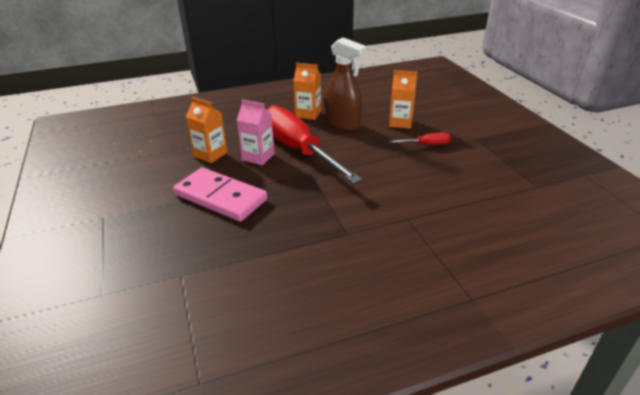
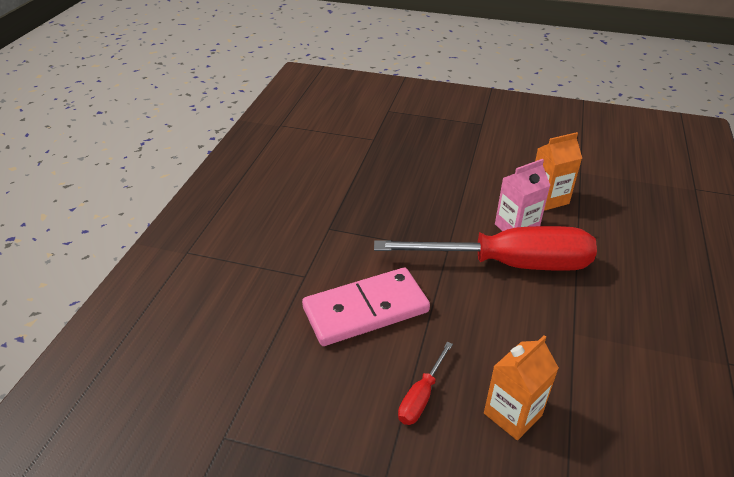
camera: 125 degrees right, 5 degrees up
pink domino [173,167,267,222] -> pink domino moved to [302,267,430,346]
orange carton [293,63,321,120] -> none
brown spray bottle [325,37,367,131] -> none

